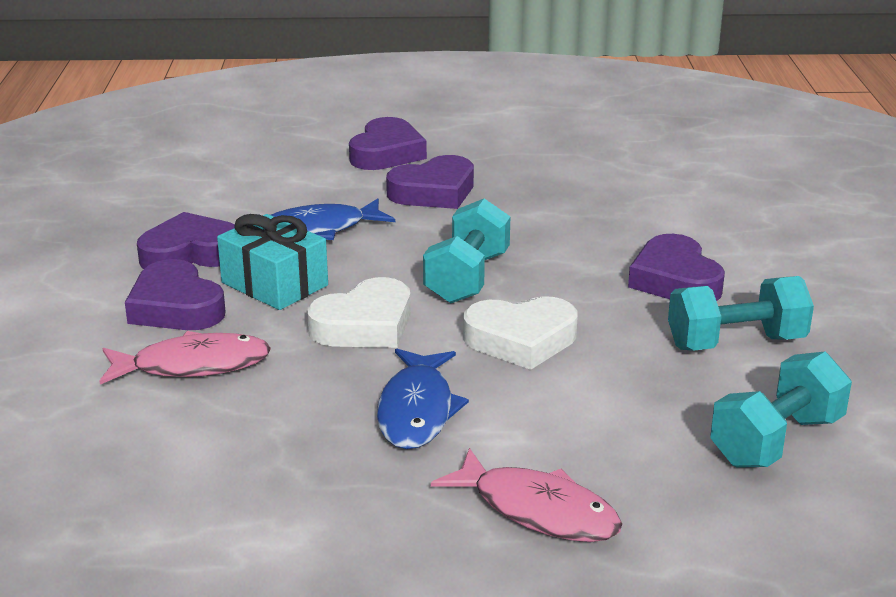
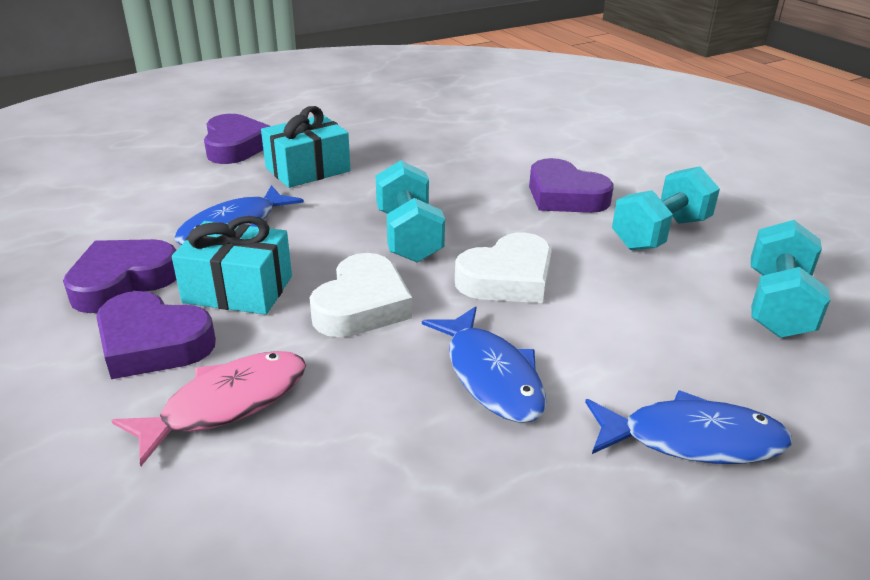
camera: 30 degrees left, 5 degrees up
purple heart [386,155,474,209] -> turquoise gift [261,106,350,188]
pink fish [431,448,622,542] -> blue fish [585,390,792,464]

